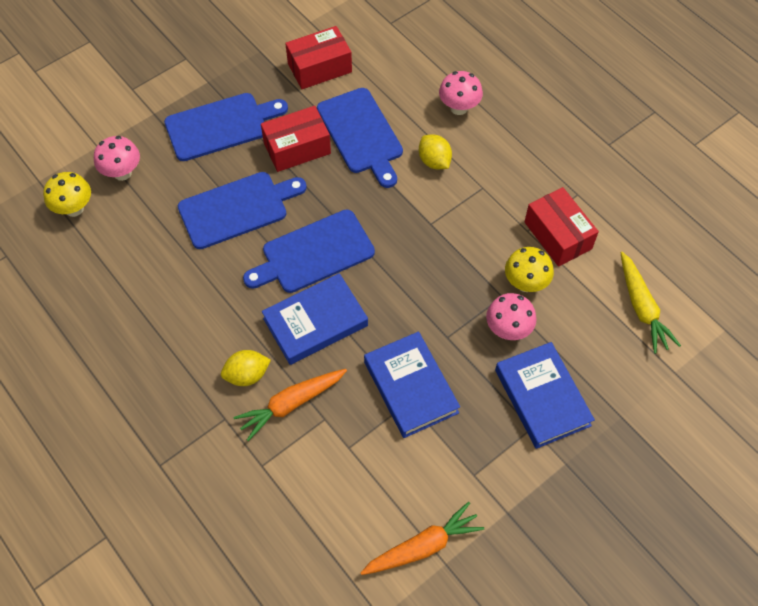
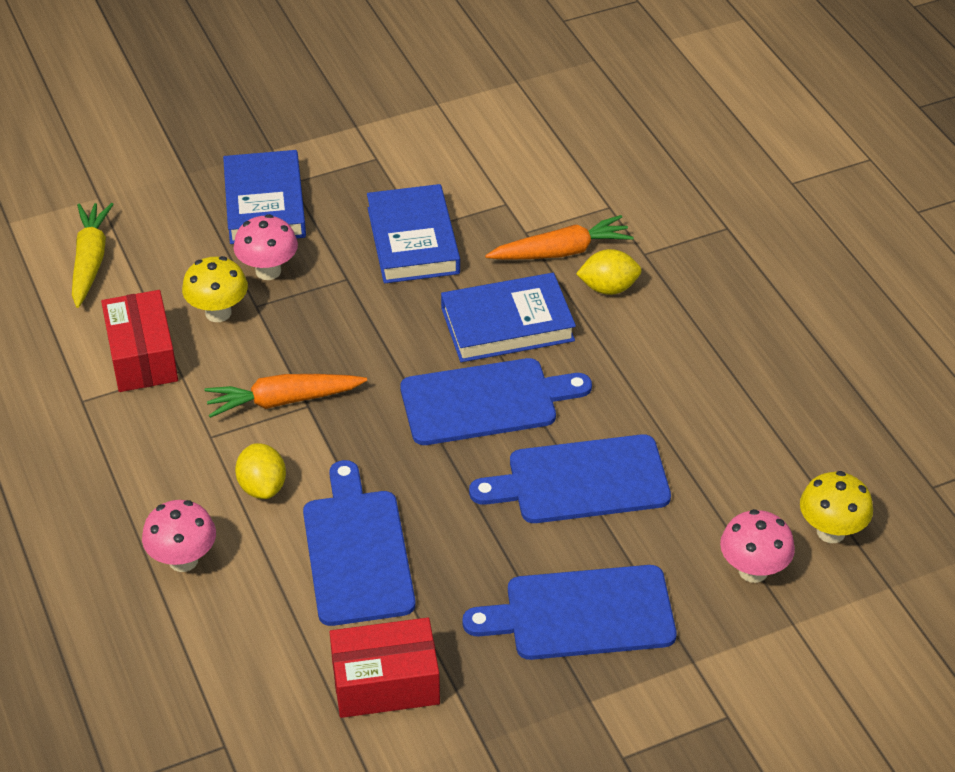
camera: 165 degrees left, 15 degrees down
red box [261,106,331,172] -> none
orange carrot [361,502,484,575] -> orange carrot moved to [204,374,367,418]

